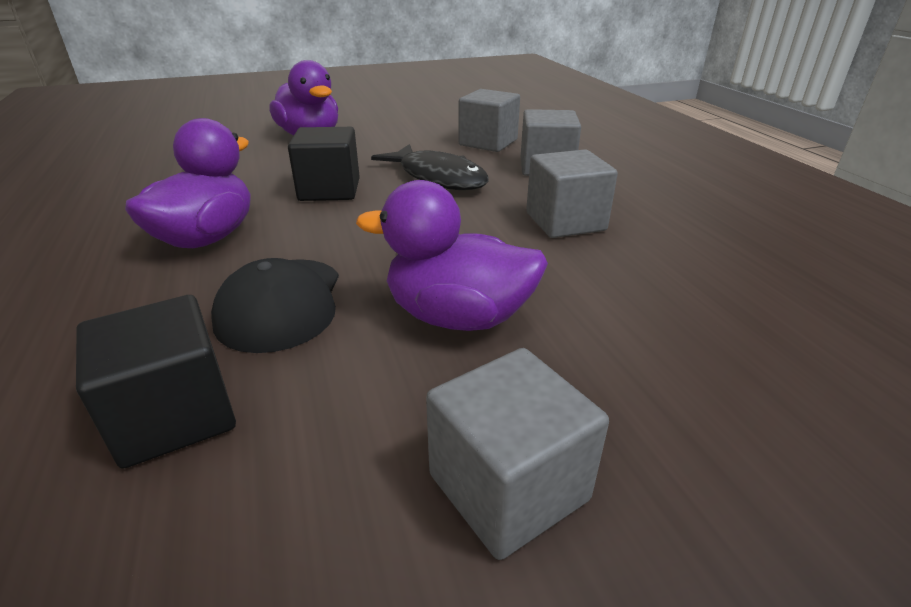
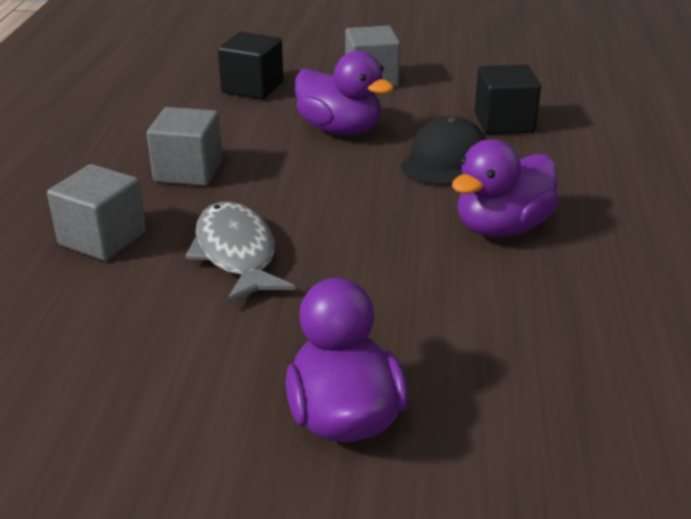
camera: 155 degrees left, 0 degrees up
black cube [288,127,360,201] -> black cube moved to [218,32,284,100]
black fish [371,144,489,190] -> grey fish [185,201,296,304]
grey cube [458,89,520,152] -> none

